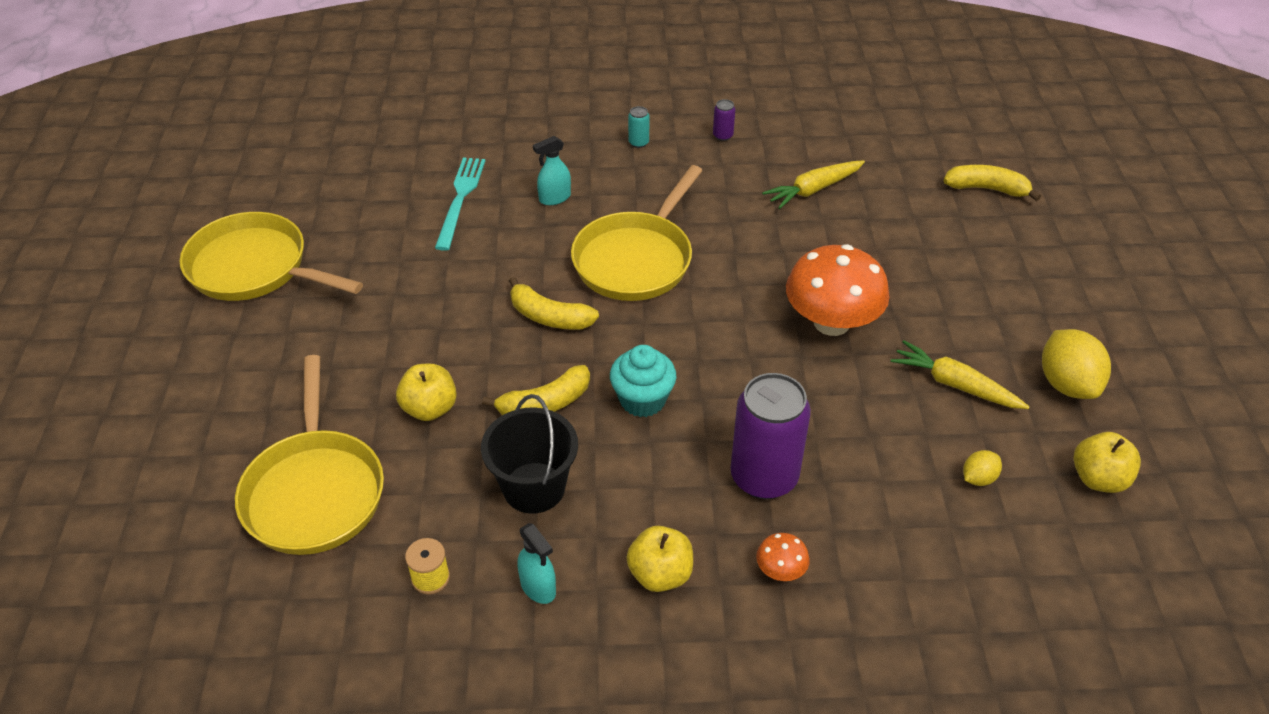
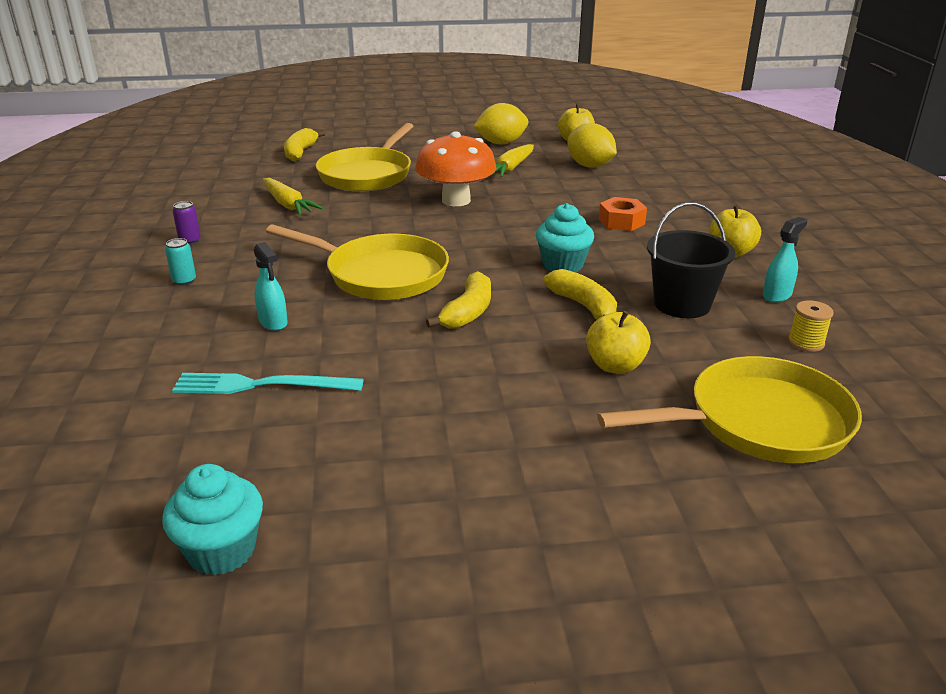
camera: 95 degrees left, 15 degrees down
yellow pan [179,212,363,301] -> yellow pan moved to [316,123,414,192]
purple can [731,373,811,499] -> orange nut [599,197,647,231]
orange mushroom [756,533,810,581] -> none
yellow lemon [963,450,1002,486] -> yellow lemon [567,123,617,168], size x1.95
none -> turquoise cupcake [162,464,263,575]

